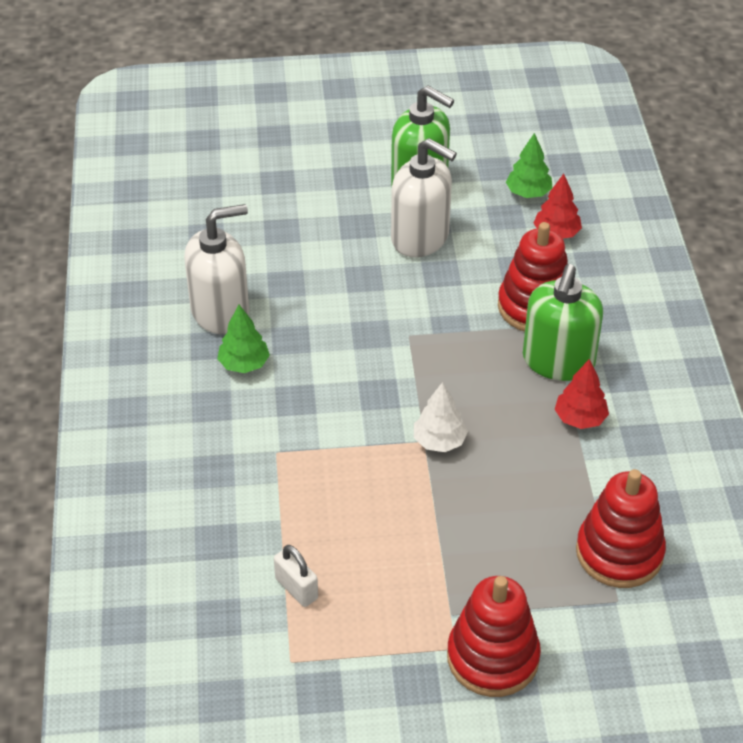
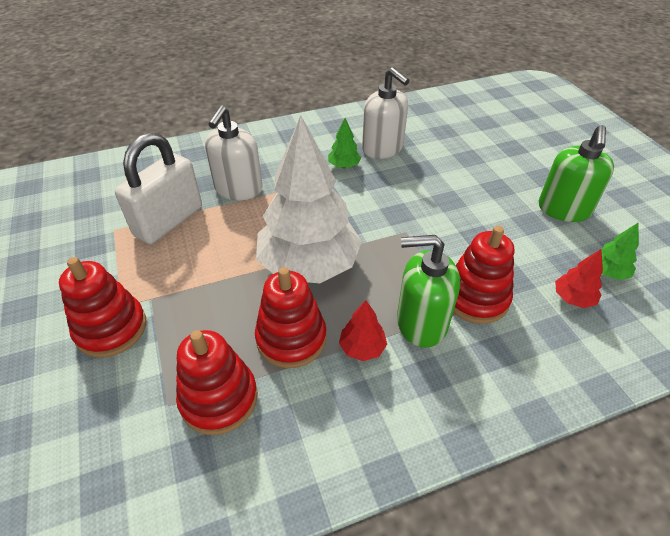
camera: 75 degrees right, 0 degrees up
white padlock [274,545,318,607] -> white padlock [115,133,202,244], size x2.33
white soap dispenser [391,138,457,257] -> white soap dispenser moved to [205,105,263,200]
white tree [414,382,468,452] -> white tree [256,115,362,283], size x2.49
none -> red stacking toy [255,267,326,368]

